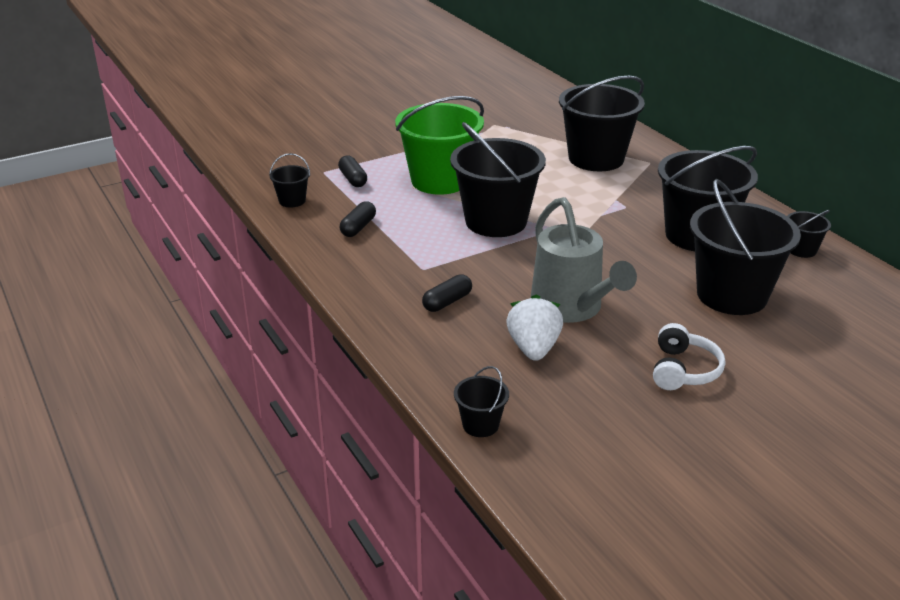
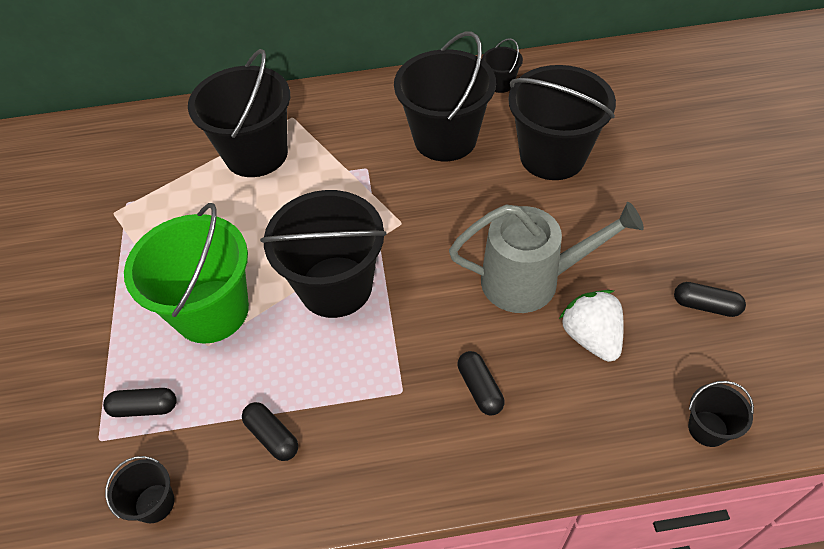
camera: 65 degrees left, 20 degrees up
white strawberry [507,295,563,361] -> white strawberry turned 45 degrees clockwise [559,290,624,362]
white headphones [653,323,725,390] -> none
none -> black capsule [674,282,746,317]

